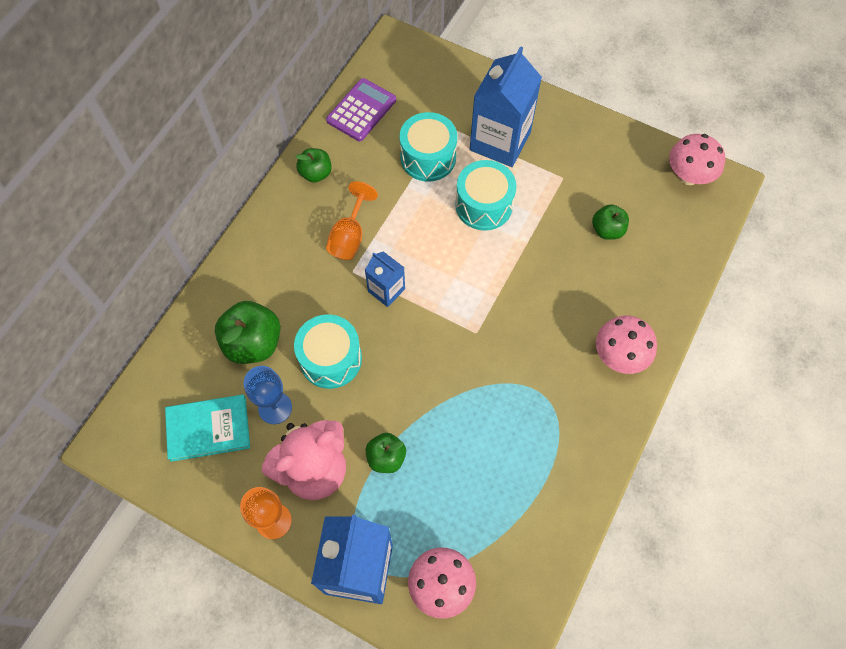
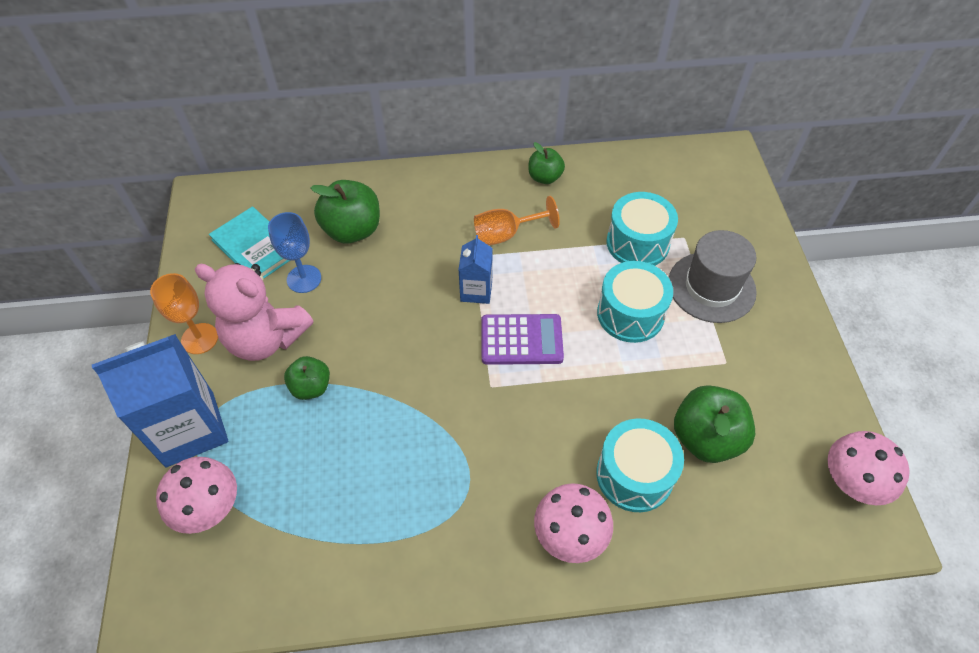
camera: 55 degrees right, 10 degrees down
turquoise drum [294,314,362,389] -> turquoise drum moved to [596,419,684,512]
purple calculator [326,78,396,141] -> purple calculator moved to [481,314,564,365]
blue carton [470,46,542,167] -> grey hat [669,230,757,323]
green apple [592,204,629,240] -> green apple [674,385,755,463], size x1.66

